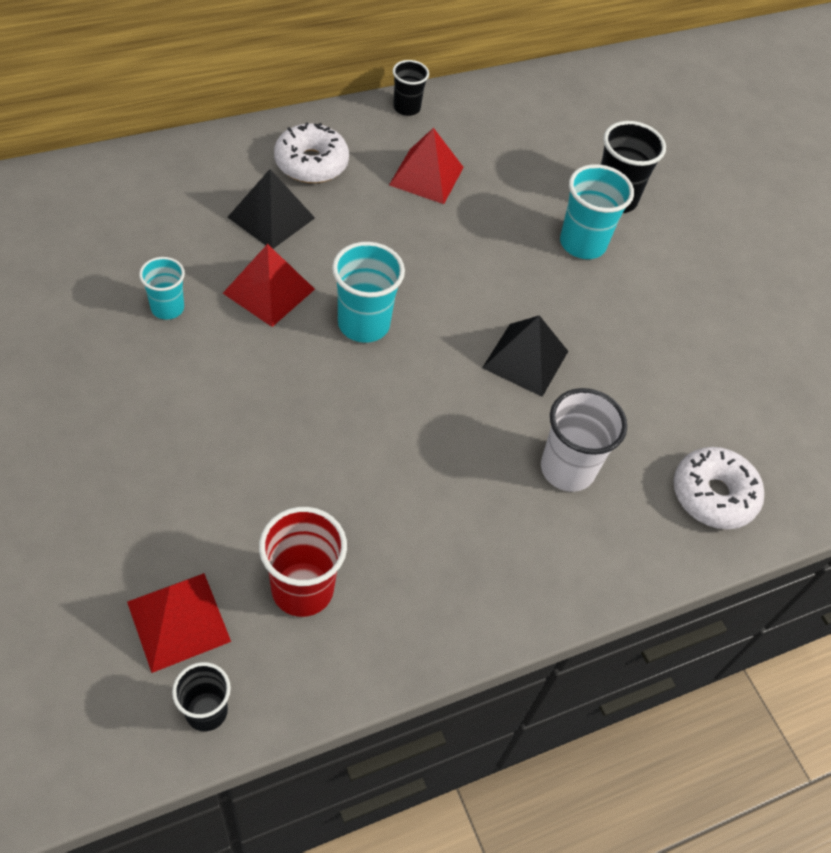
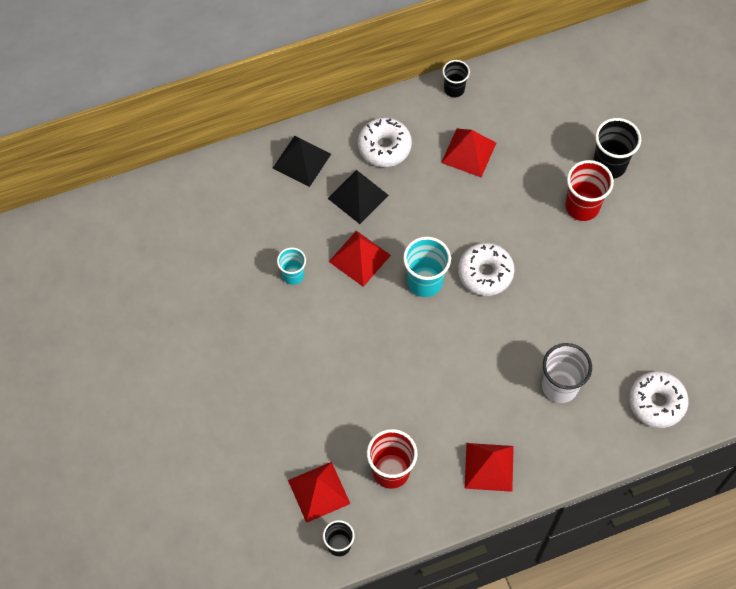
camera: 10 degrees right, 10 degrees up
black pyramid [482,315,568,397] -> black pyramid moved to [273,136,331,187]
turquoise cup [560,164,634,259] -> red cup [565,160,614,221]
none -> white donut [458,243,515,296]
none -> red pyramid [465,443,514,492]

